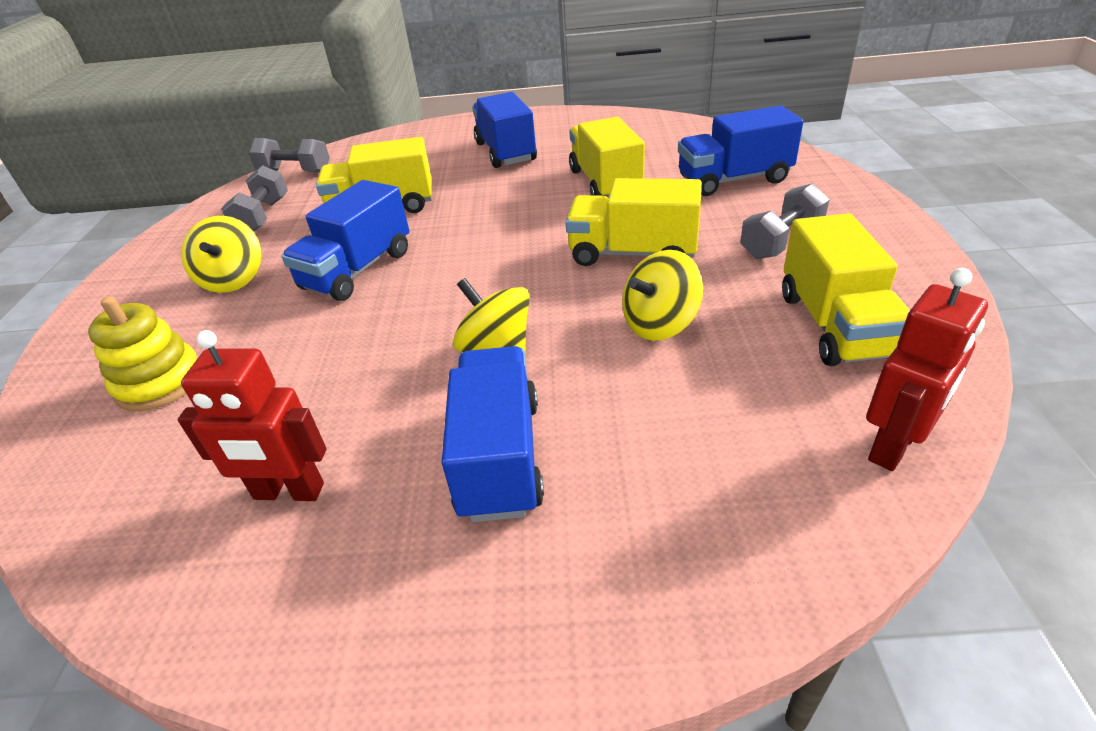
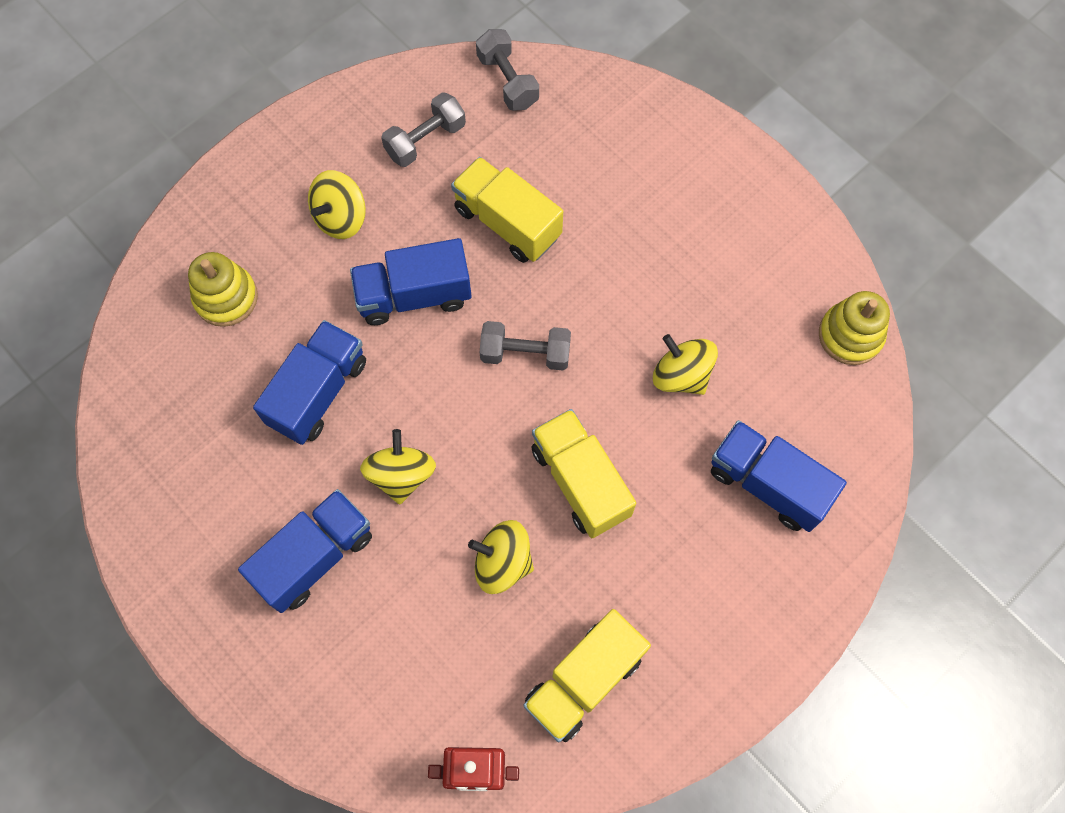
camera: 45 degrees right, 30 degrees up
red robot [178,330,327,501] -> none
blue truck [472,92,537,168] -> blue truck moved to [253,320,366,445]
yellow truck [569,117,645,198] -> yellow spinning top [653,334,718,395]
grey dumbbell [740,183,829,259] -> grey dumbbell moved to [480,321,571,370]
none -> yellow stacking toy [819,291,890,365]

